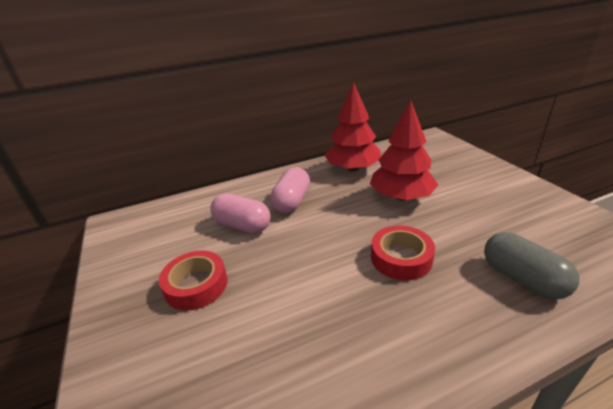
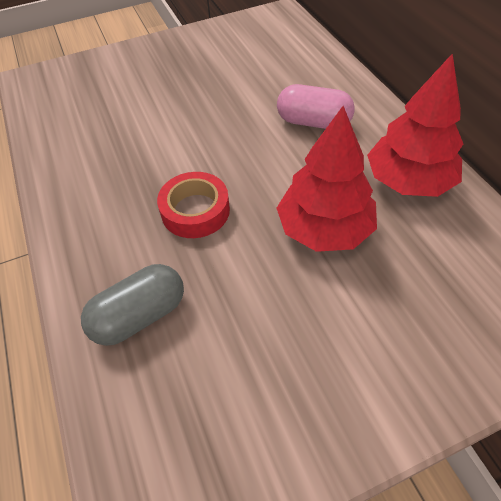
camera: 90 degrees right, 20 degrees up
red tape [159,251,227,311] -> none
pink capsule [210,193,271,234] -> none

